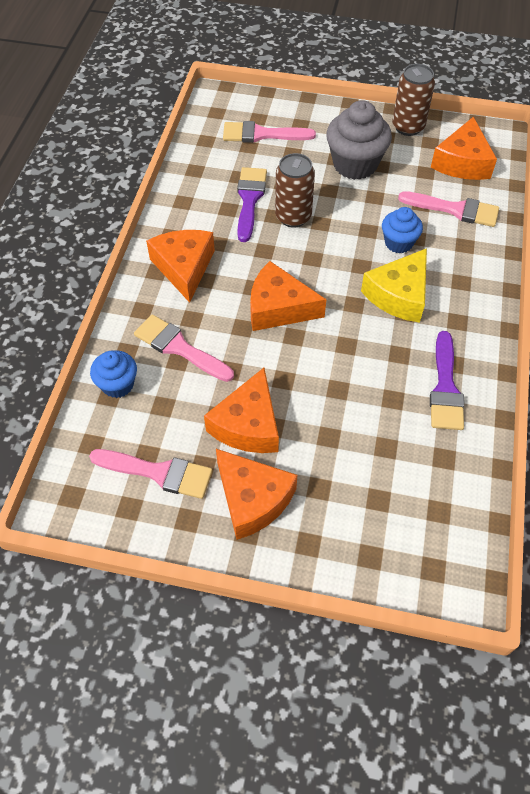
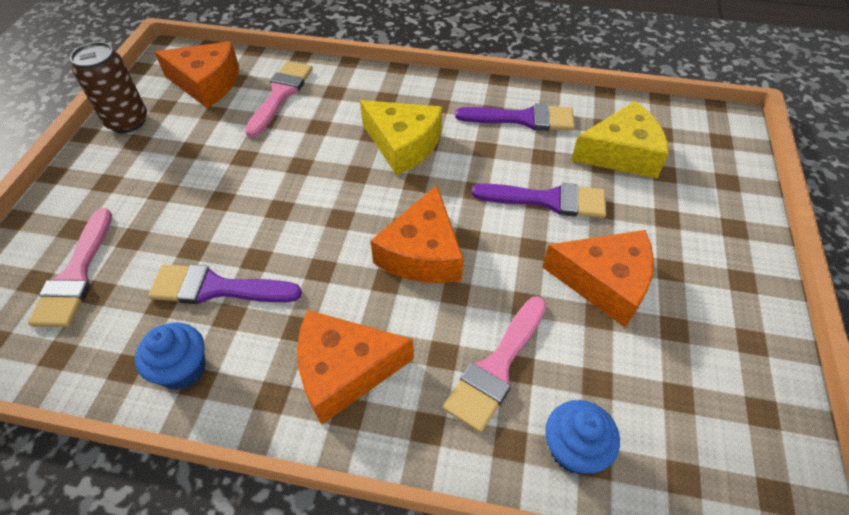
camera: 90 degrees left, 5 degrees down
pink brush [89,449,213,499] -> none
orange cheese [216,449,298,540] -> none
brown can [275,153,315,228] -> none
grey cupcake [326,100,392,180] -> none
blue cupcake [382,207,423,253] -> blue cupcake moved to [135,322,205,390]
none -> purple brush [472,183,606,218]
none -> yellow cheese [571,101,668,178]

